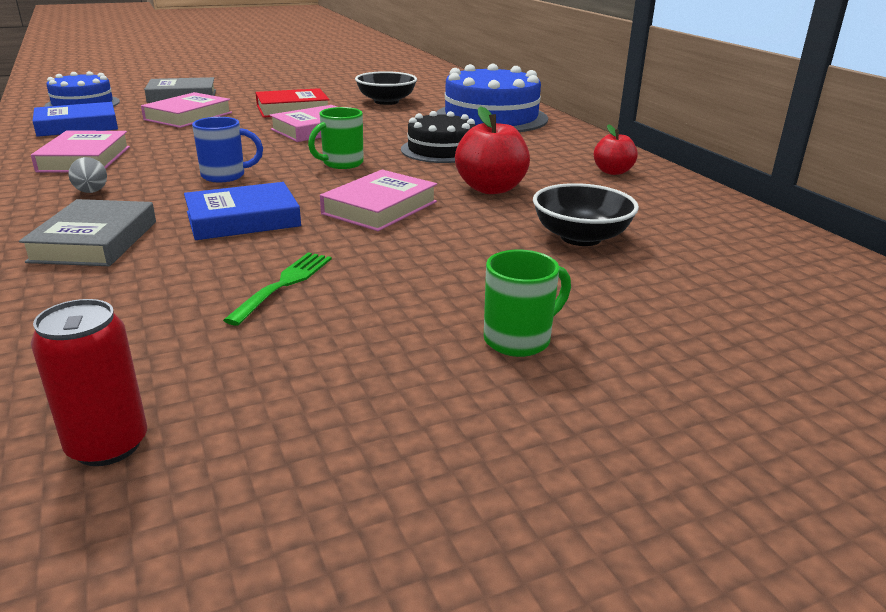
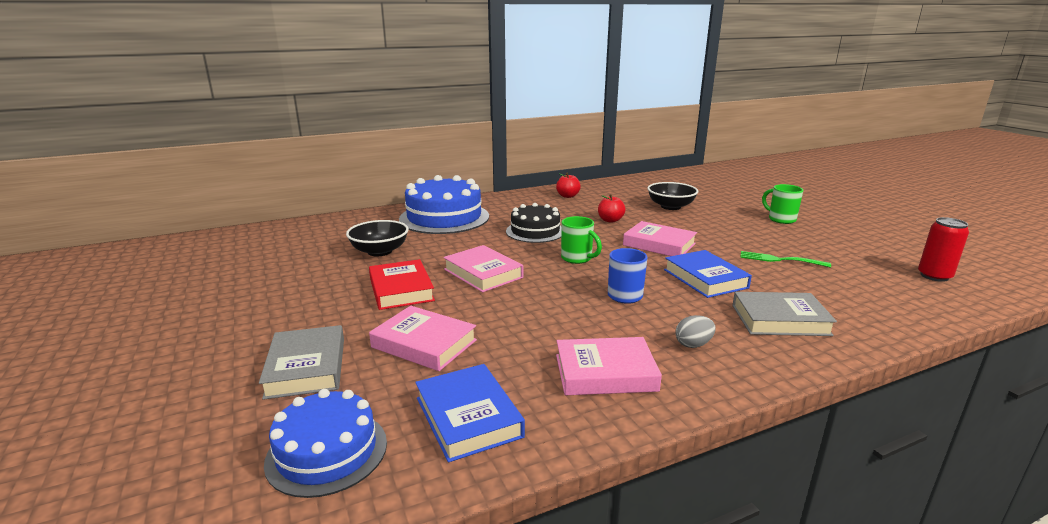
camera: 90 degrees left, 5 degrees down
red apple [455,106,530,194] -> red apple [598,194,626,223], size x0.62

